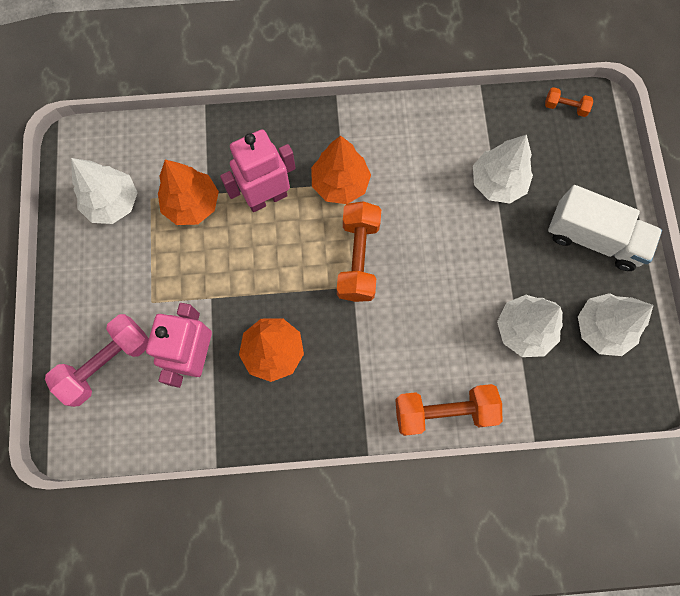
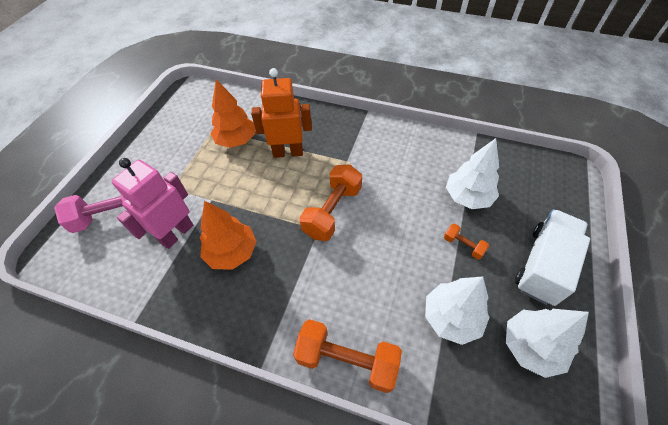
camera: 25 degrees right, 20 degrees down
white tree [71,158,138,224] -> none
pink robot [220,130,296,212] -> orange robot [251,68,312,158]
orange tree [311,136,371,204] -> none
orange dumbbell [545,87,593,117] -> orange dumbbell moved to [444,224,489,260]
white truck [548,185,662,271] -> white truck turned 105 degrees counterclockwise [515,209,590,306]

